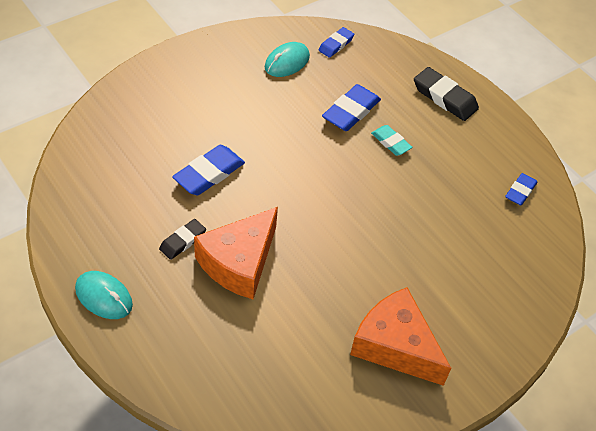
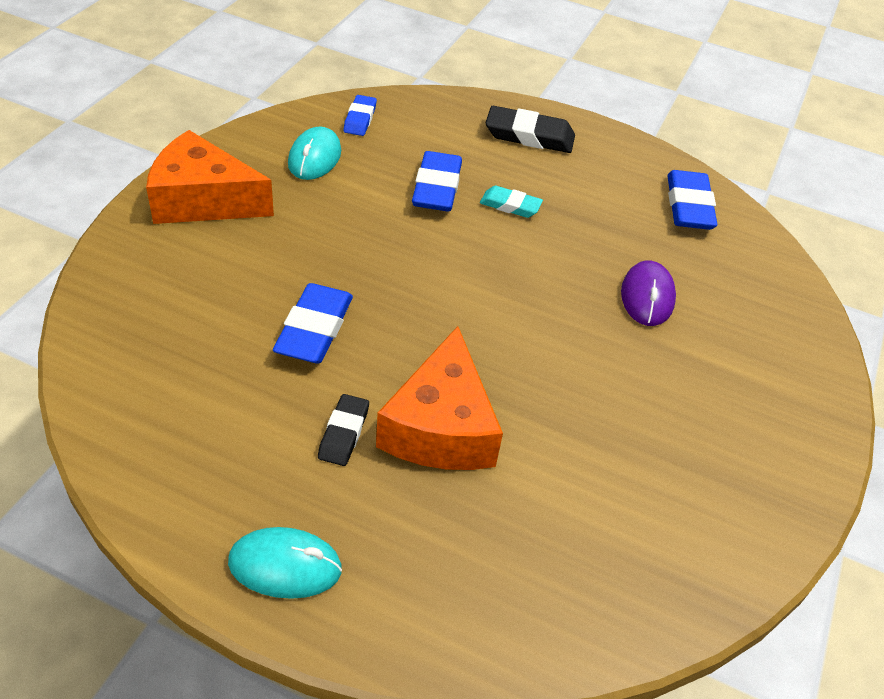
camera: 30 degrees left, 5 degrees down
orange cheese [350,287,451,386] -> orange cheese moved to [146,130,274,224]
blue eraser [505,173,537,206] -> blue eraser [667,170,717,230], size x1.63
none -> purple mouse [621,260,676,326]

